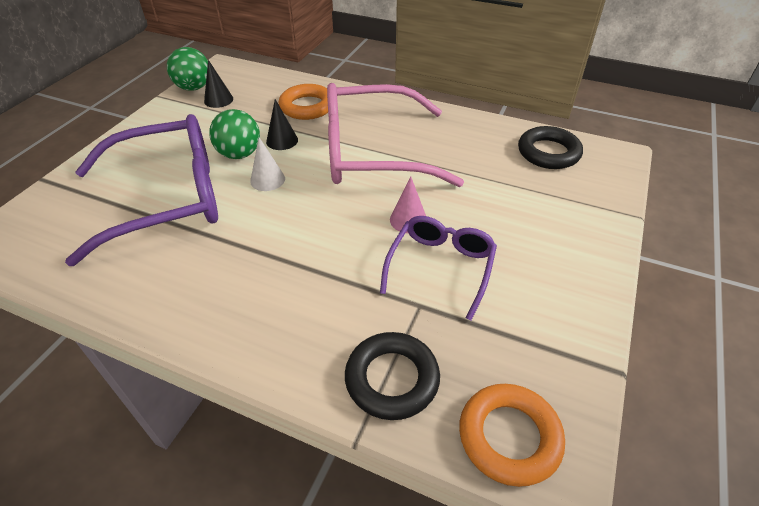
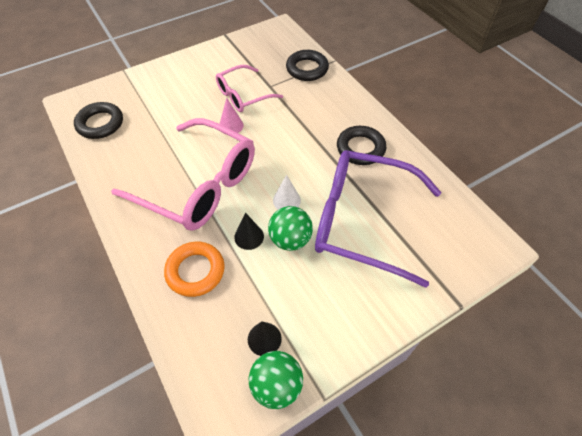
camera: 145 degrees left, 10 degrees up
purple glasses [380,216,497,320] -> pink glasses [216,65,283,112]
orange ring [459,384,565,487] -> none
none -> black ring [337,126,386,165]

